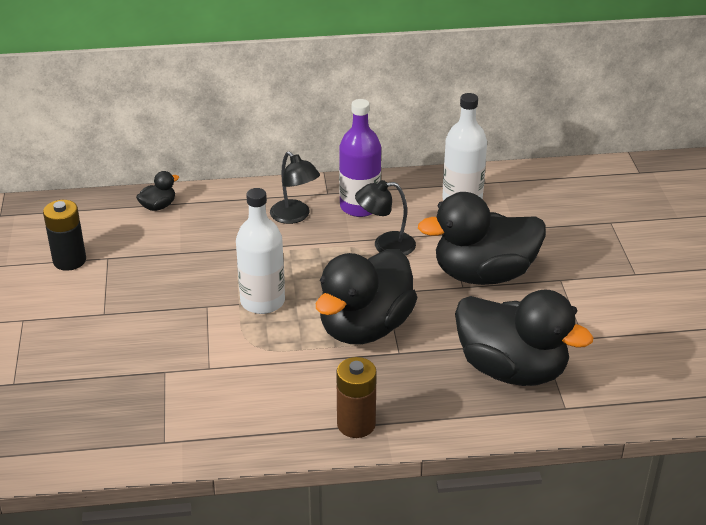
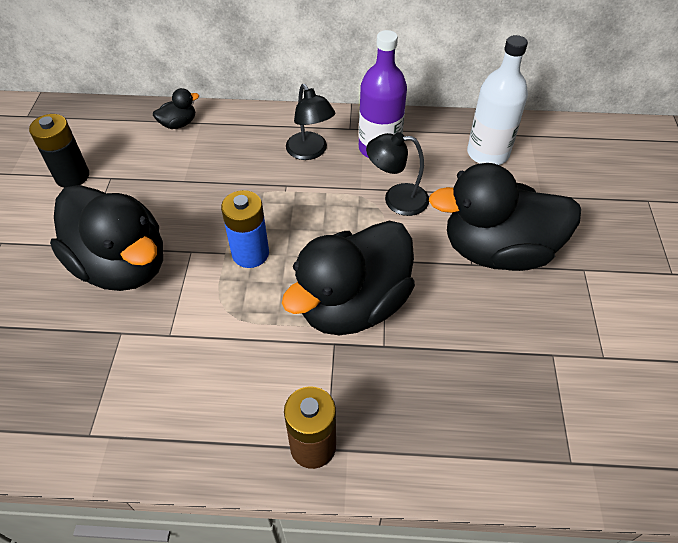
camera: 10 degrees right, 15 degrees up
white bottle [236,188,285,314] -> blue battery [221,190,269,268]
black duck [455,289,594,386] -> black duck moved to [50,185,163,291]

